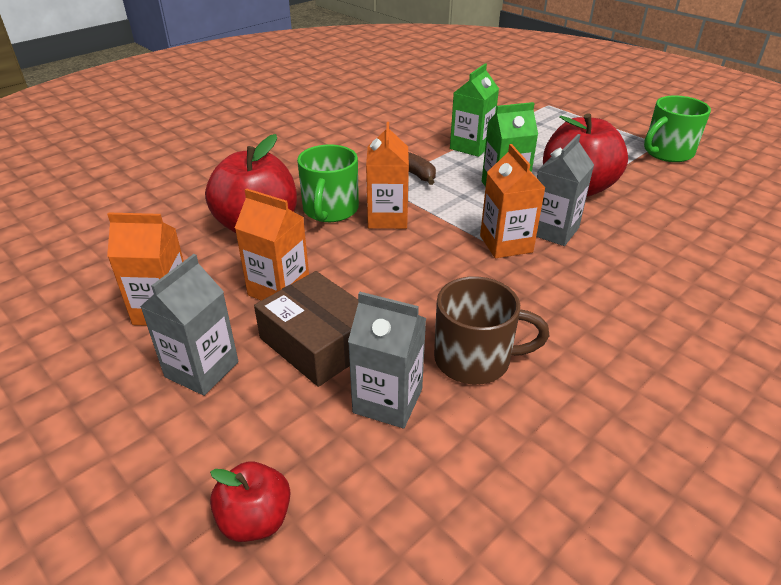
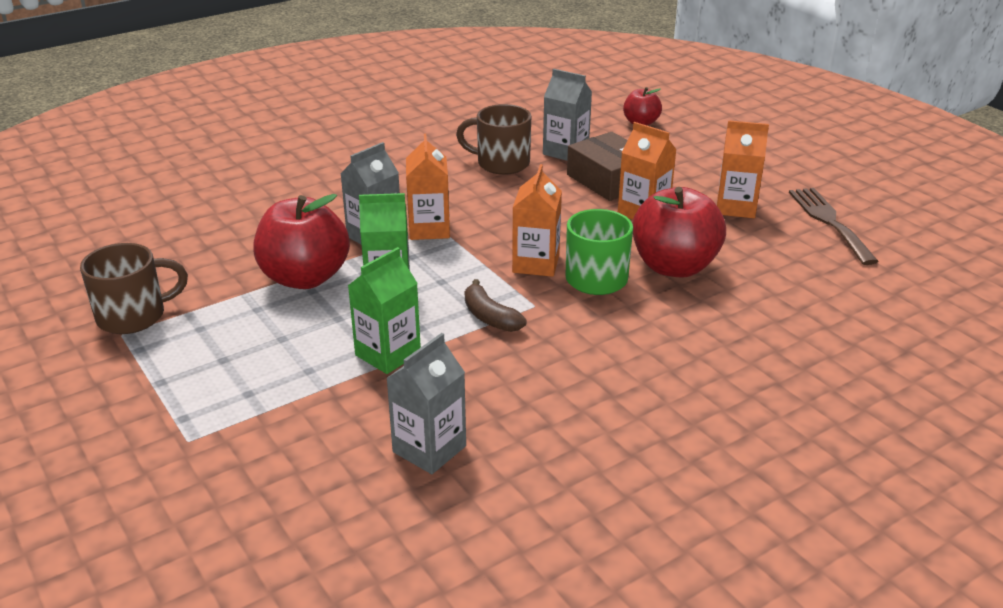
camera: 170 degrees left, 5 degrees down
grey carton [140,254,238,396] -> grey carton moved to [386,333,466,474]
green mug [644,95,711,162] -> brown mug [80,243,188,334]
none -> brown fork [789,188,879,265]

